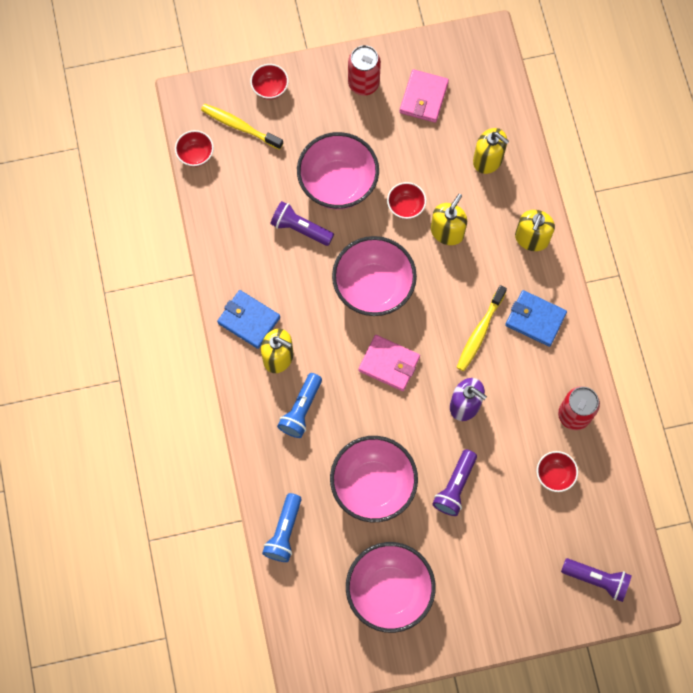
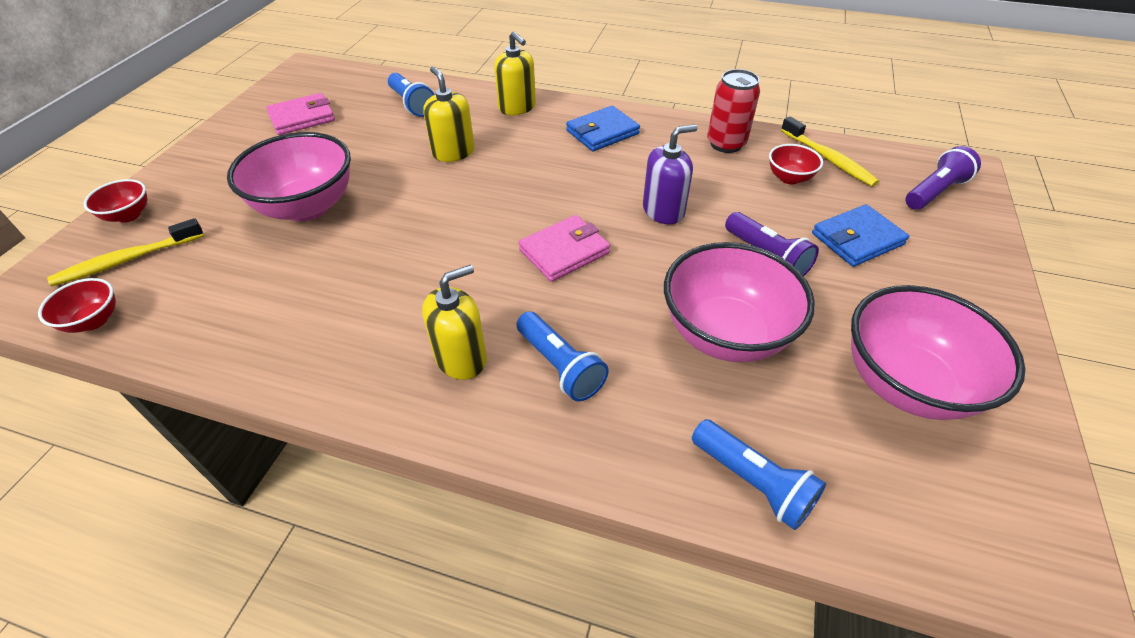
camera: 60 degrees left, 25 degrees down
blue wallet [217,290,280,349] -> blue wallet moved to [812,204,909,267]
purple flashlight [270,201,334,246] -> none
pink bowl [332,236,417,316] -> none
red can [348,45,381,96] -> none
red bowl [387,182,426,219] -> none
pink wallet [399,69,449,123] -> pink wallet turned 75 degrees counterclockwise [266,93,335,135]
yellow toothbrush [457,285,507,371] -> yellow toothbrush moved to [781,116,879,187]
yellow soap dispenser [473,128,509,174] -> blue flashlight [388,73,435,117]

